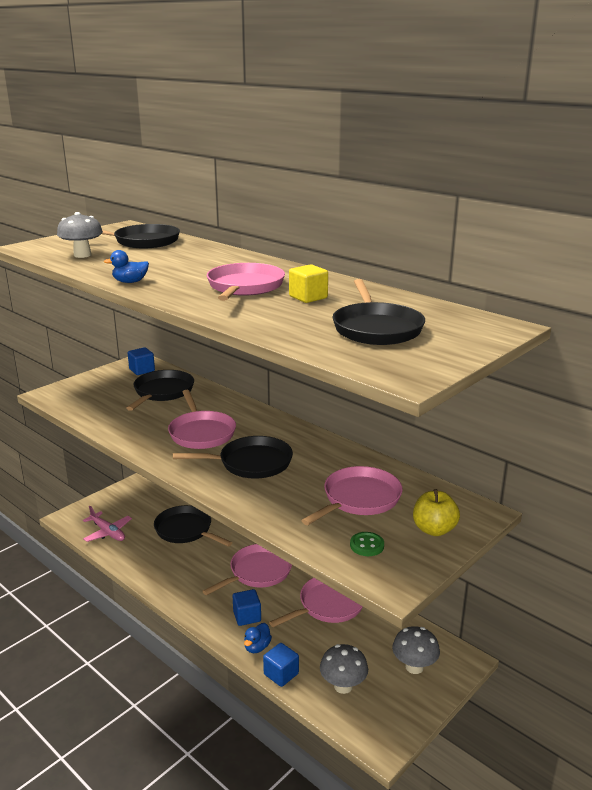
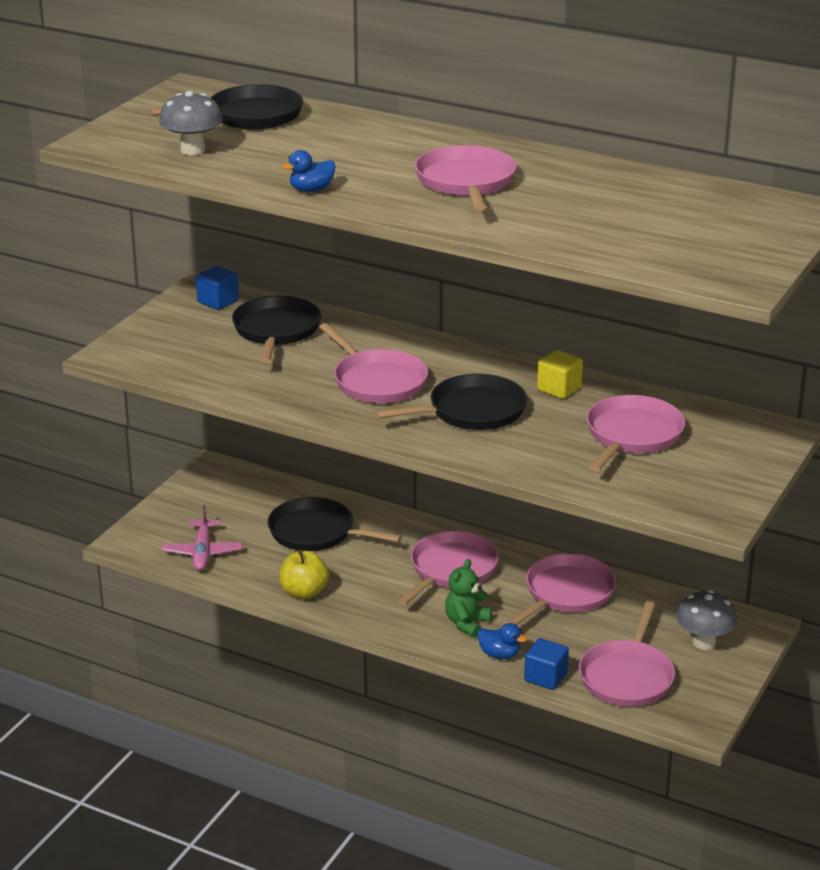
camera: 15 degrees left, 5 degrees up
pink plane [83,506,132,542] -> pink plane turned 60 degrees clockwise [162,505,243,571]
blue cube [233,589,261,626] -> green teddy bear [445,559,492,638]
blue duck [244,623,272,653] -> blue duck turned 75 degrees counterclockwise [477,623,528,659]
yellow cube [289,264,328,303] -> yellow cube moved to [537,350,583,399]
grey mushroom [320,644,368,694] -> pink pan [579,601,675,706]
black pan [332,279,425,345] -> none
green button [350,532,384,556] -> none
yellow apple [413,489,460,536] -> yellow apple moved to [279,550,329,599]

